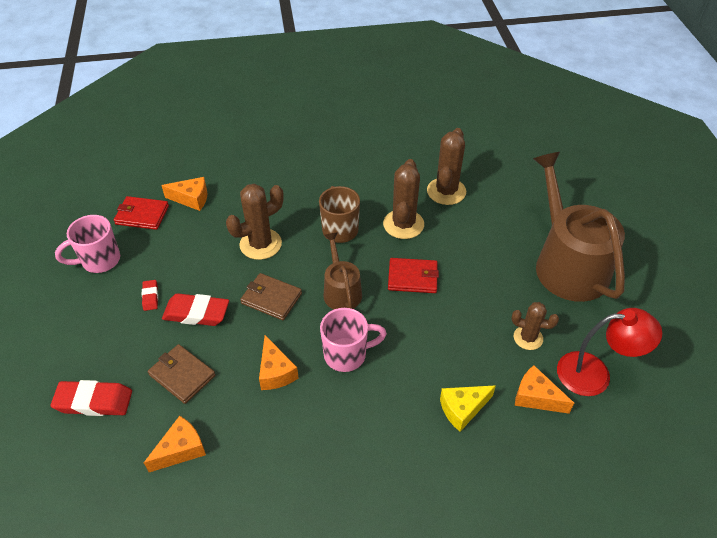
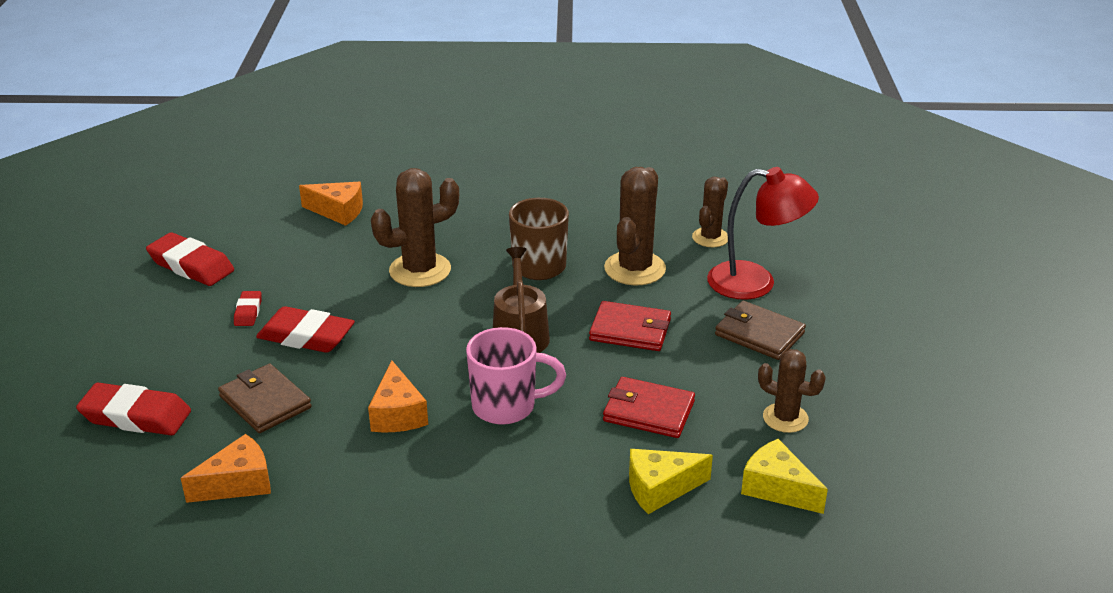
camera: 10 degrees right, 15 degrees down
pink mug [55,215,120,273] -> red eraser [146,232,234,286]
red wallet [114,196,169,230] -> red wallet moved to [603,377,695,438]
brown wallet [240,273,302,320] -> brown wallet moved to [715,301,806,360]
brown cactus [427,128,466,205] -> brown cactus [692,177,728,247], size x0.63
orange cheese [515,365,574,414] -> yellow cheese [741,439,828,514]
brown watering can [533,152,625,302] -> none
red lamp [557,308,662,396] -> red lamp moved to [707,167,819,300]

